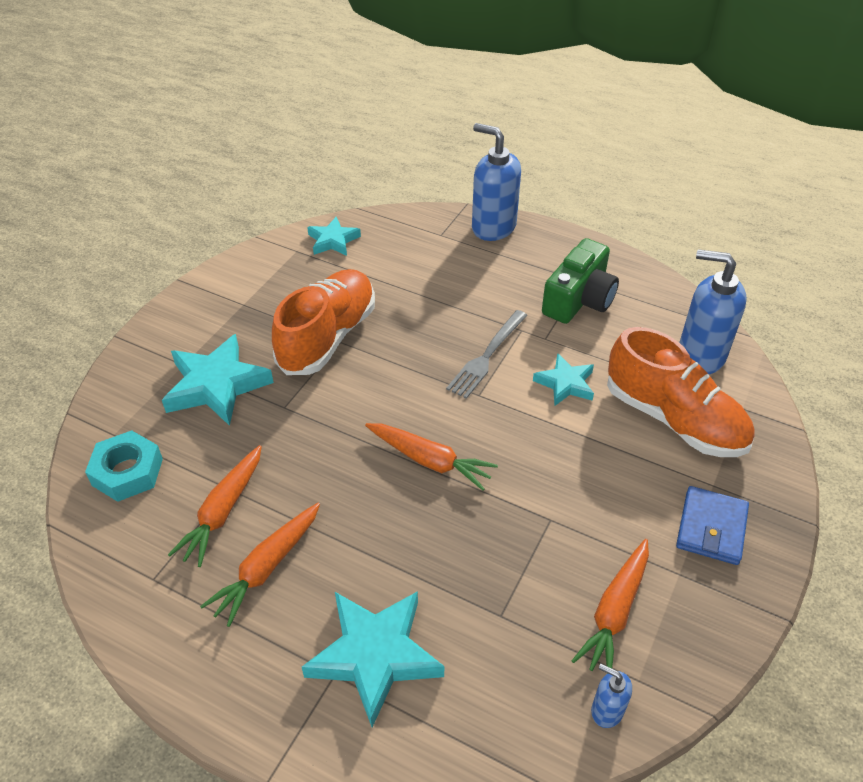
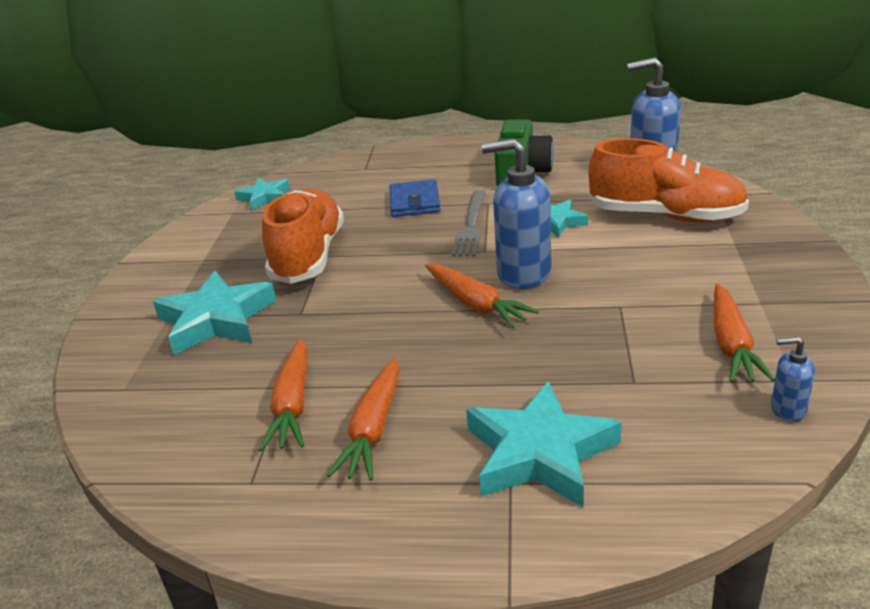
camera: 20 degrees left, 15 degrees down
turquoise nut [85,430,163,502] -> none
orange carrot [365,423,498,490] -> orange carrot turned 45 degrees clockwise [425,264,539,328]
blue soap dispenser [472,123,521,241] -> blue soap dispenser moved to [482,139,551,289]
blue wallet [676,486,749,565] -> blue wallet moved to [390,179,441,217]

